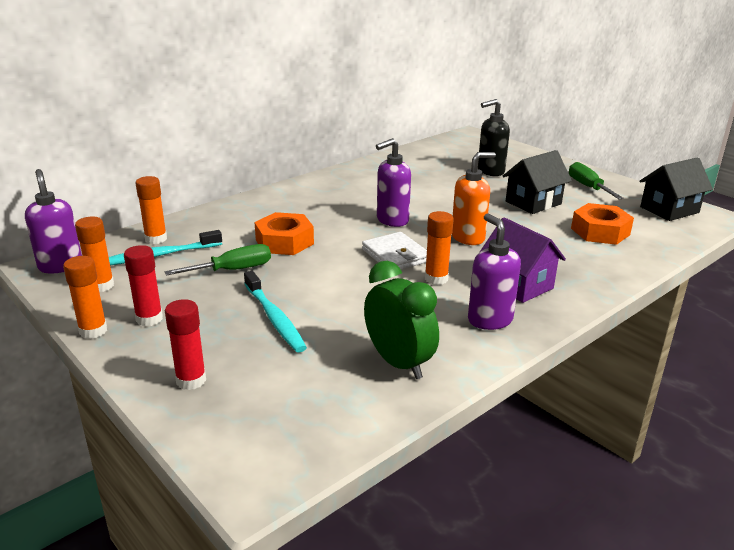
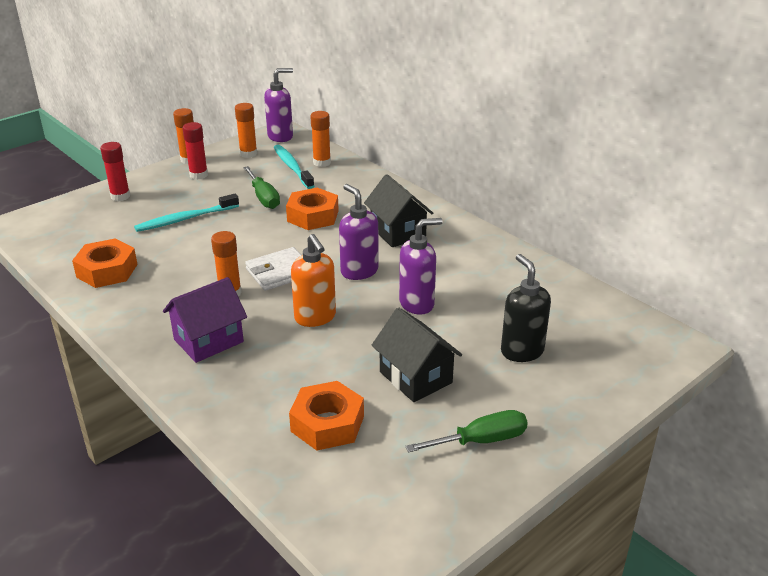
camera: 90 degrees right, 5 degrees up
green clock [364,261,439,379] -> orange nut [72,239,138,288]
purple soap dispenser [468,213,521,330] -> purple soap dispenser moved to [399,218,443,315]
black house [639,157,713,221] -> black house moved to [364,174,433,247]

